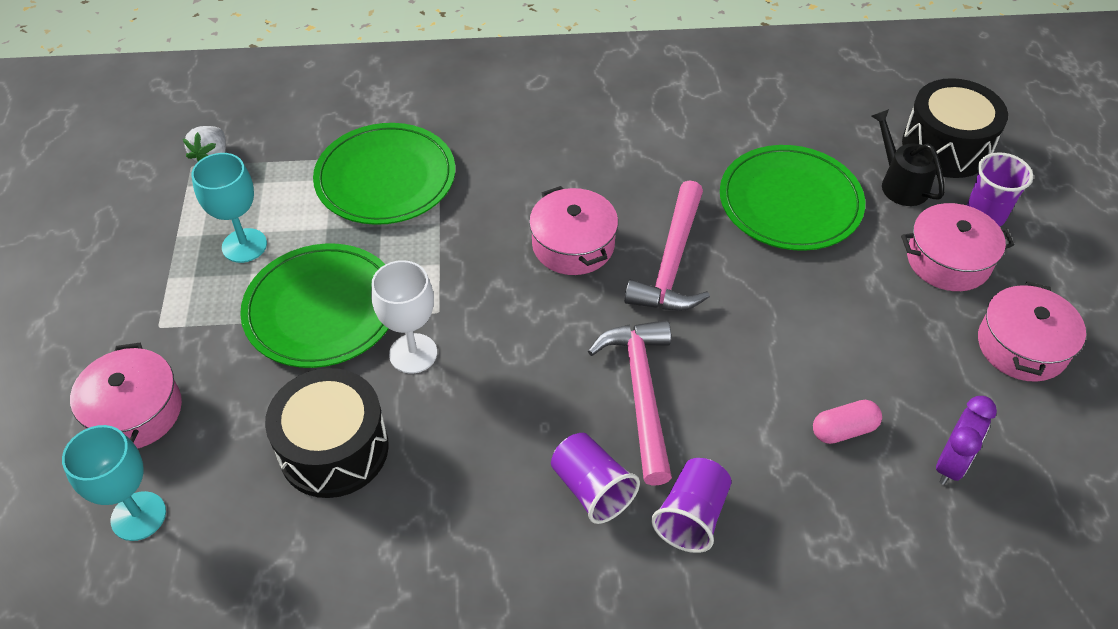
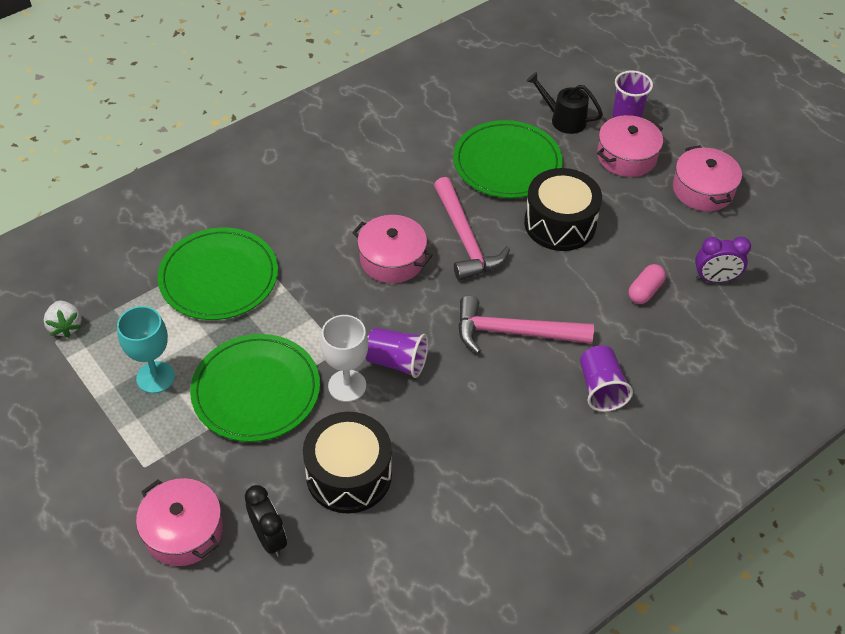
camera: 35 degrees left, 0 degrees up
turquoise goblet [62,425,166,541] -> none
purple cup [551,433,640,524] -> purple cup moved to [366,328,428,378]
pink hammer [588,320,672,486] -> pink hammer turned 45 degrees counterclockwise [458,296,594,354]
black drum [902,78,1008,178] -> black drum moved to [524,168,602,251]
purple clock [936,396,997,485] -> purple clock turned 90 degrees clockwise [695,237,751,283]
none -> black clock [245,485,287,557]

